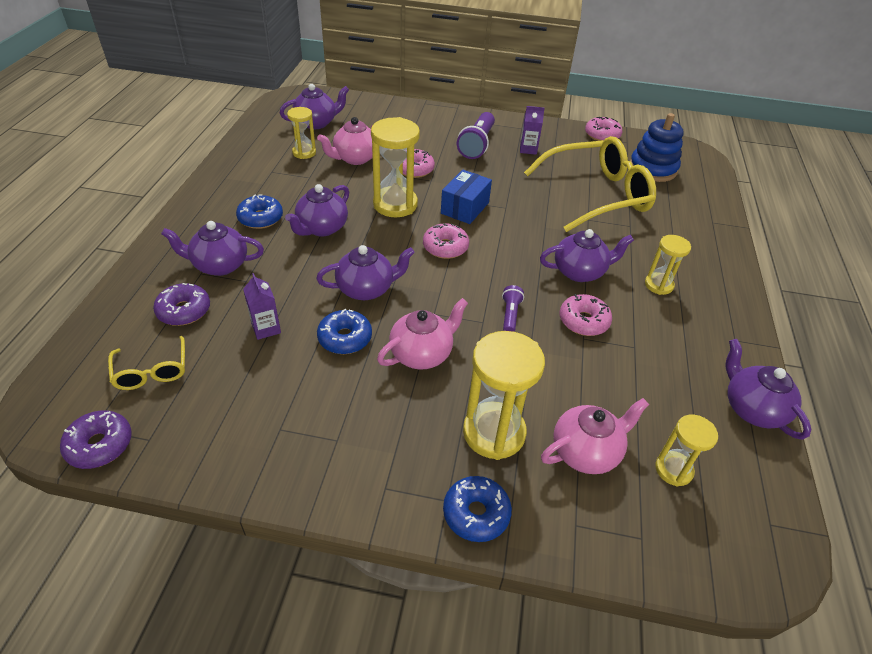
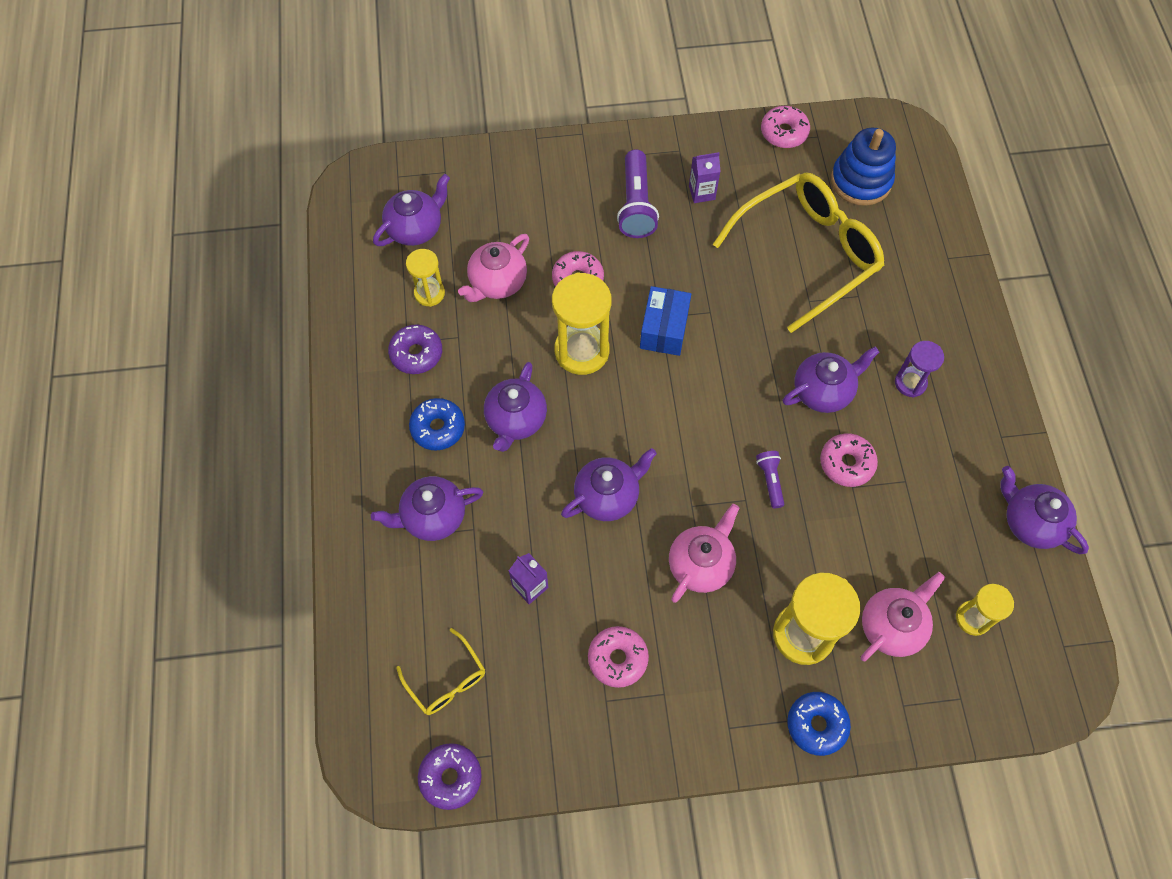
camera: 15 degrees left, 20 degrees up
purple donut [153,283,210,326] -> purple donut moved to [388,324,442,374]
blue donut [317,309,372,354] -> none
pink donut [423,223,469,259] -> pink donut moved to [588,626,649,688]
yellow hourglass [645,235,691,295] -> purple hourglass [895,341,944,397]

